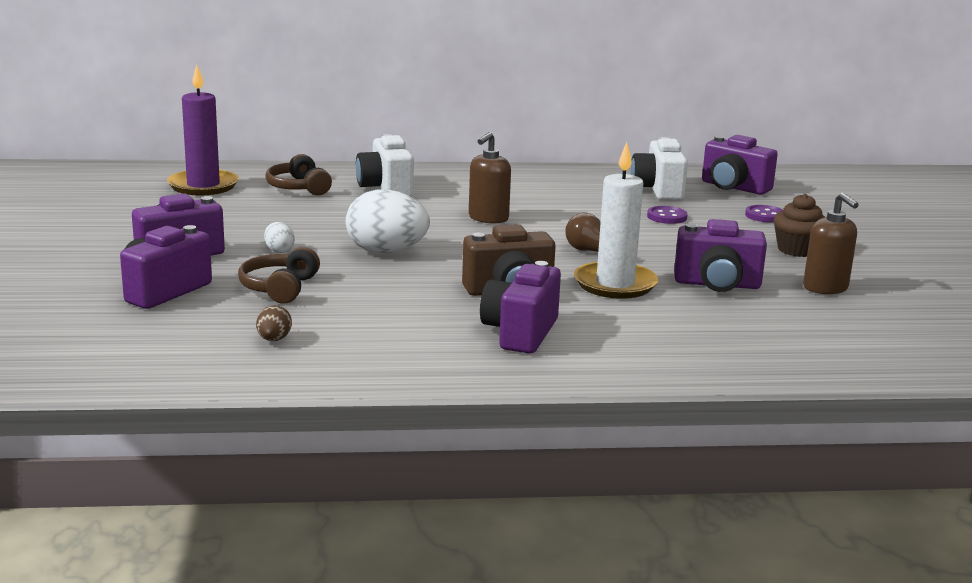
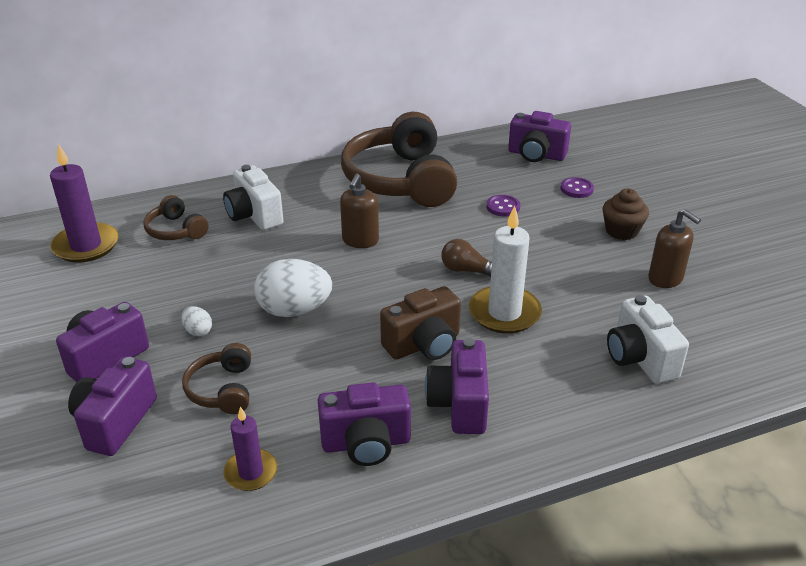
camera: 15 degrees left, 15 degrees up
brown egg [256,305,292,341] -> purple candle [223,406,278,491]
white camera [630,137,688,200] -> white camera moved to [607,295,689,384]
purple camera [674,219,767,292] -> purple camera moved to [318,382,411,466]
none -> brown headphones [341,112,457,207]

